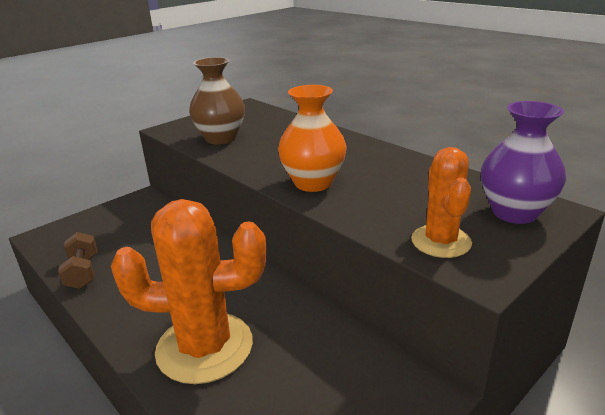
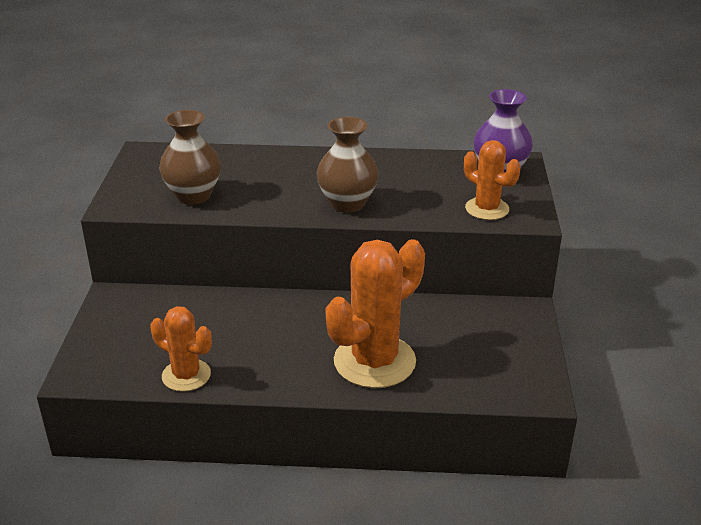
camera: 45 degrees left, 5 degrees up
brown dumbbell [58,232,98,289] -> orange cactus [150,306,212,392]
orange vase [278,85,347,192] -> brown vase [316,117,379,213]

